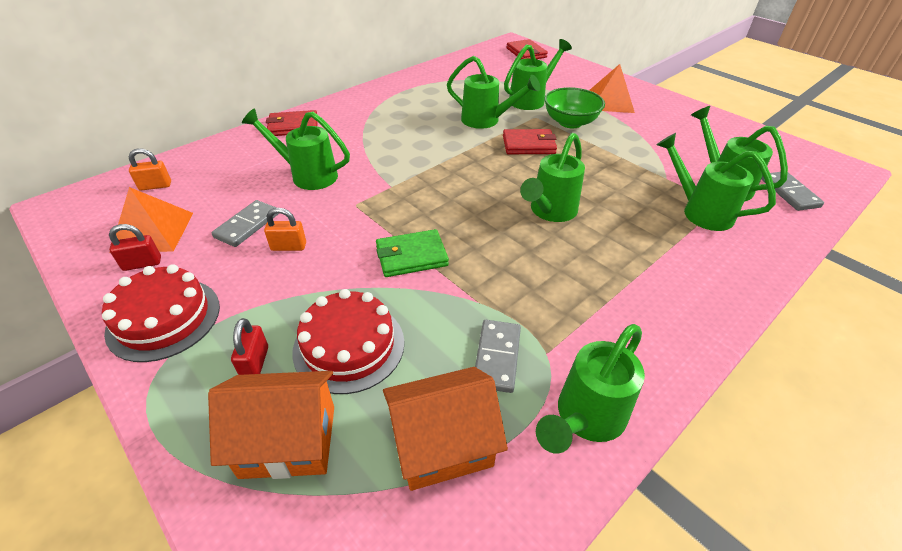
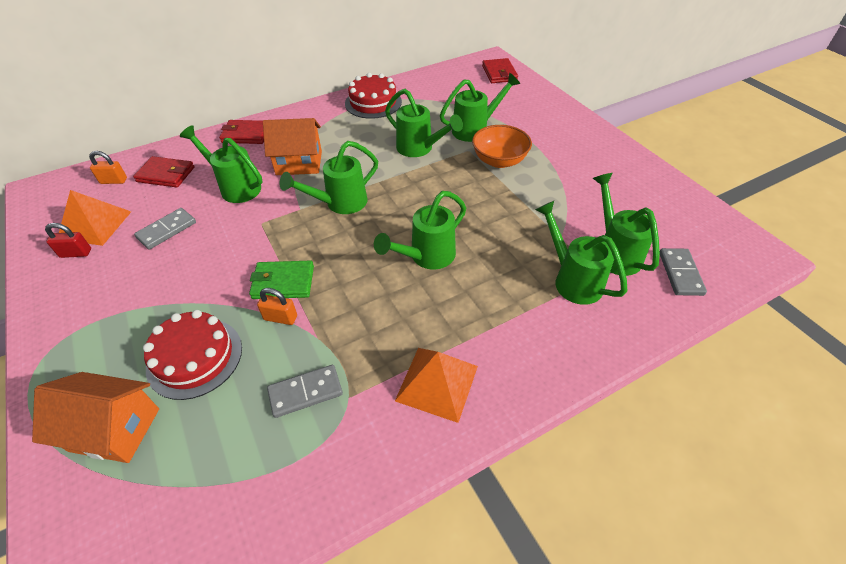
camera: 15 degrees right, 5 degrees up
red cake [102,264,220,362] -> red cake moved to [345,73,402,119]
red padlock [231,318,268,375] -> none
orange padlock [264,208,306,251] -> orange padlock moved to [257,288,297,325]
orange house [383,367,508,491] -> orange house moved to [263,118,322,175]
grey domino [475,320,521,393] -> grey domino turned 45 degrees clockwise [267,365,343,418]
red wallet [503,129,557,154] -> red wallet moved to [133,156,194,188]
green watering can [536,324,645,454] -> green watering can moved to [279,141,378,214]
green bowl [544,87,605,128] -> orange bowl [472,125,532,168]
orange pyramid [589,64,635,113] -> orange pyramid moved to [395,348,478,423]

